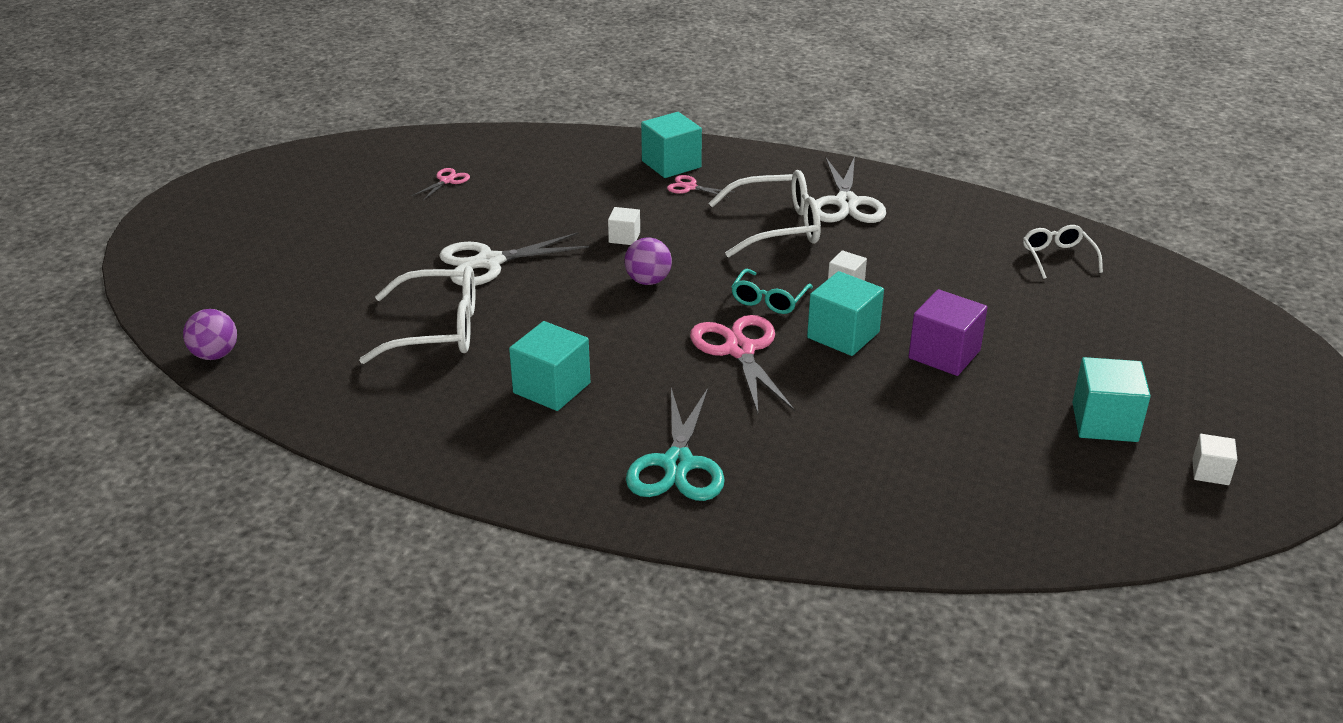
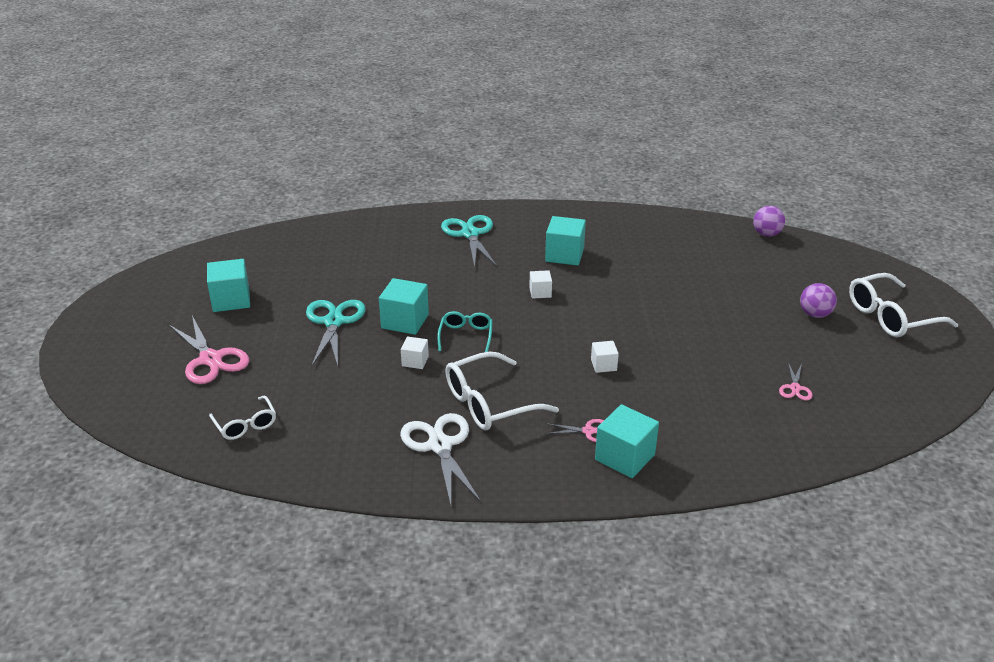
camera: 160 degrees right, 0 degrees up
white glasses [359,266,475,364] -> white glasses moved to [849,273,958,337]
white scissors [439,232,589,286] -> none
purple ball [624,237,672,285] -> purple ball moved to [800,283,837,318]
pink scissors [690,315,795,414] -> pink scissors moved to [168,316,249,384]
purple cube [908,289,988,376] -> turquoise scissors [306,300,366,367]
white cube [1192,434,1237,485] -> white cube moved to [529,270,552,299]

